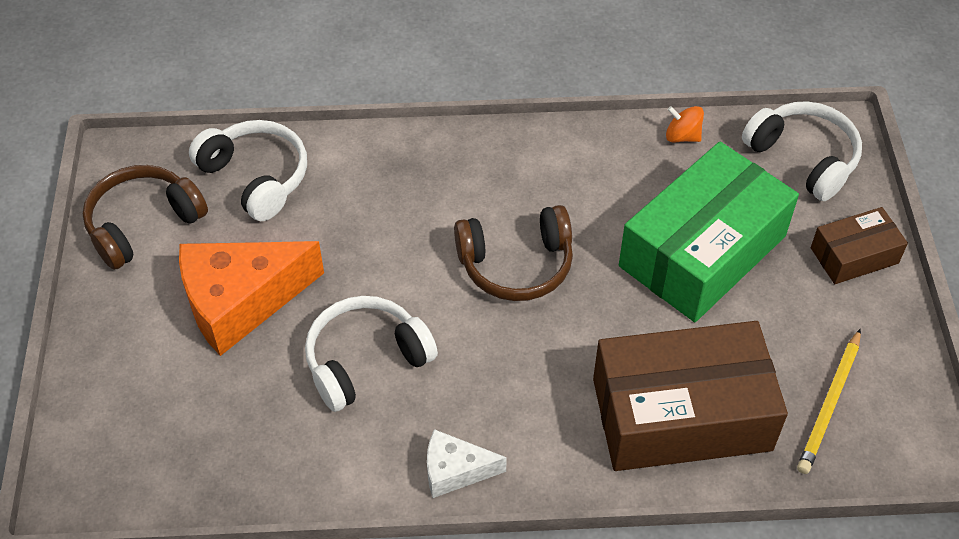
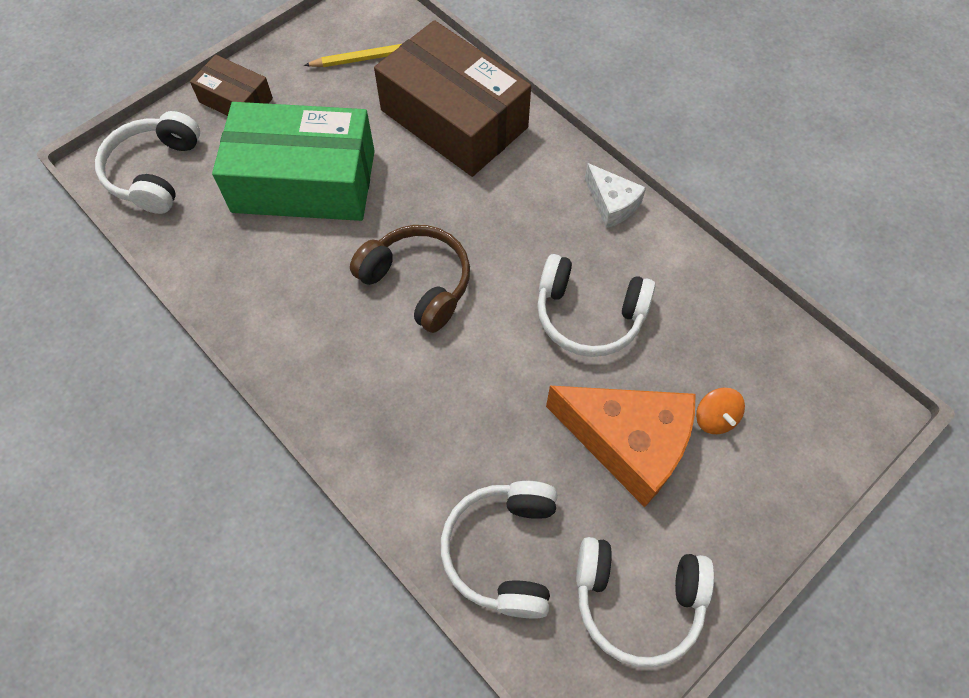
camera: 130 degrees left, 10 degrees up
brown headphones [83,165,208,270] -> white headphones [576,537,714,668]
orange spinning top [666,106,704,142] -> orange spinning top moved to [696,388,745,434]

